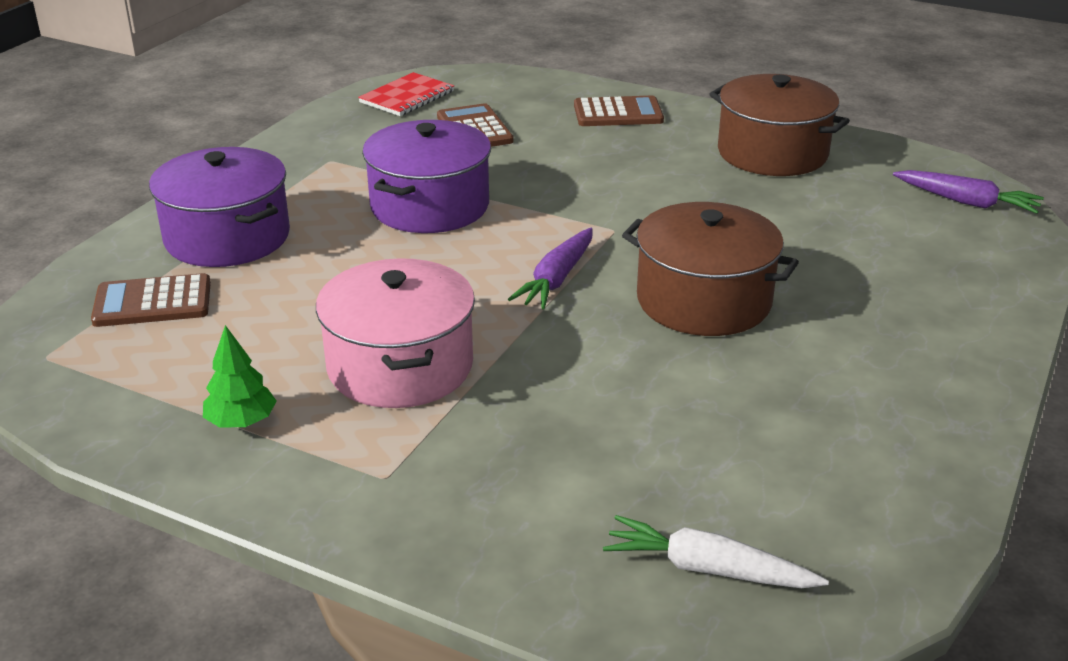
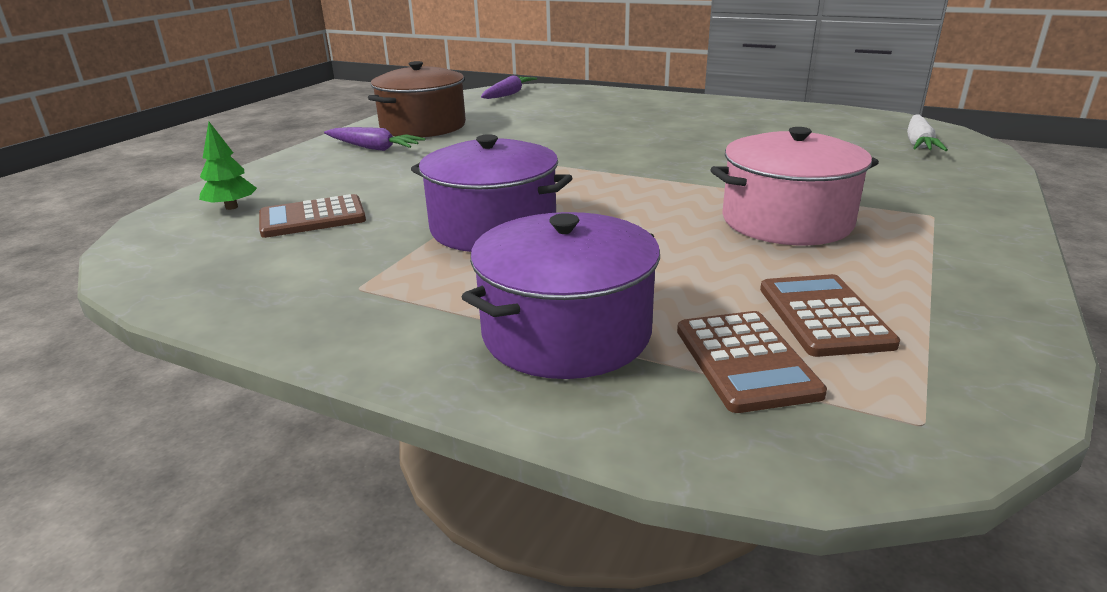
camera: 90 degrees left, 5 degrees down
green tree [203,325,276,428] -> green tree moved to [199,122,257,210]
red notebook [358,72,454,116] -> none
purple carrot [508,228,593,309] -> purple carrot moved to [324,127,425,151]
brown calculator [574,95,664,126] -> brown calculator moved to [760,274,900,357]
brown pot [622,202,799,336] -> none

